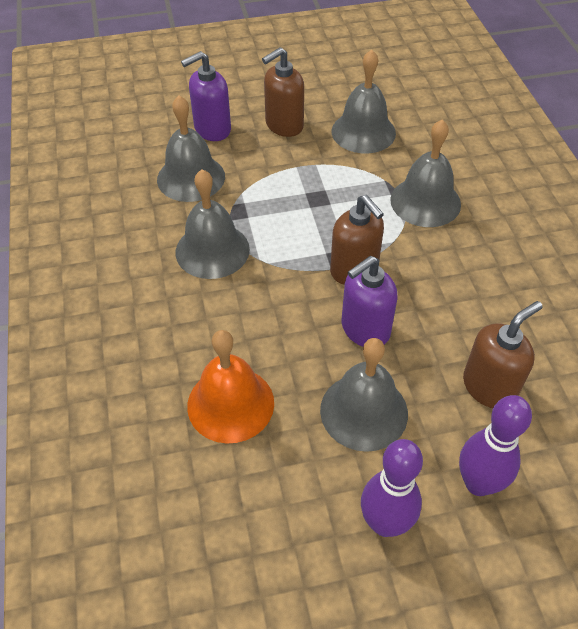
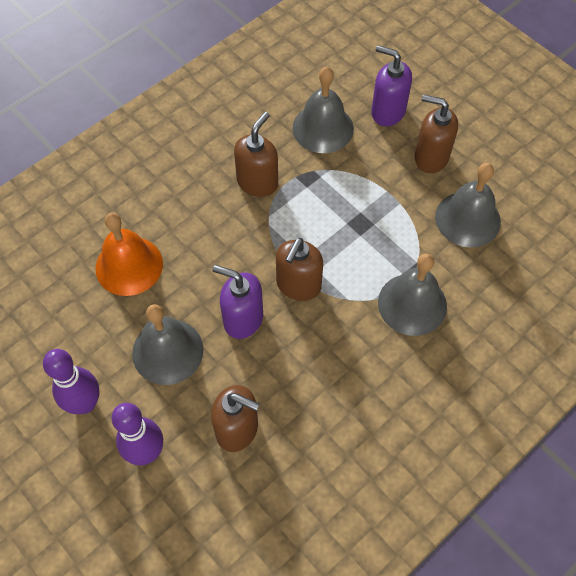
camera: 60 degrees right, 10 degrees up
grey bell [176,169,250,279] -> brown soap dispenser [234,112,278,197]

